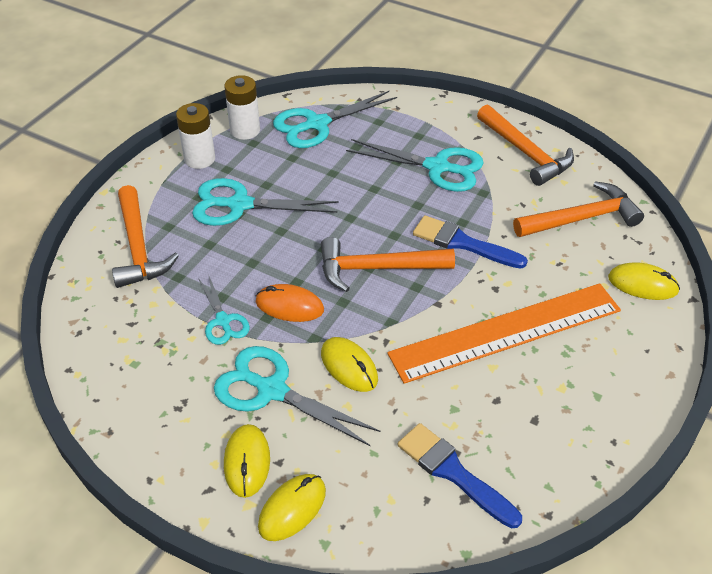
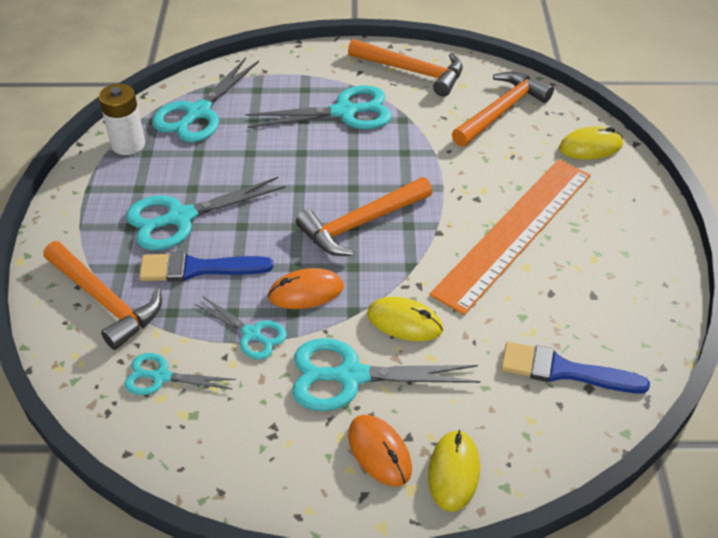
camera: 30 degrees left, 0 degrees up
white battery [176,103,215,169] -> none
yellow mouse [224,424,270,498] -> orange mouse [348,415,412,487]
blue brush [413,215,528,269] -> blue brush moved to [139,251,273,282]
none -> turquoise scissors [124,353,236,395]

